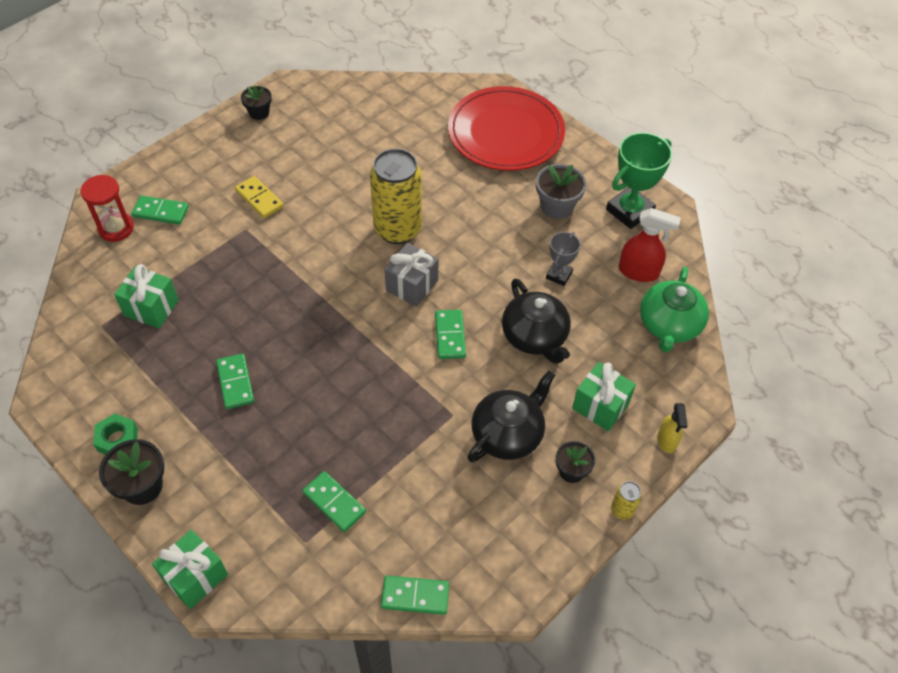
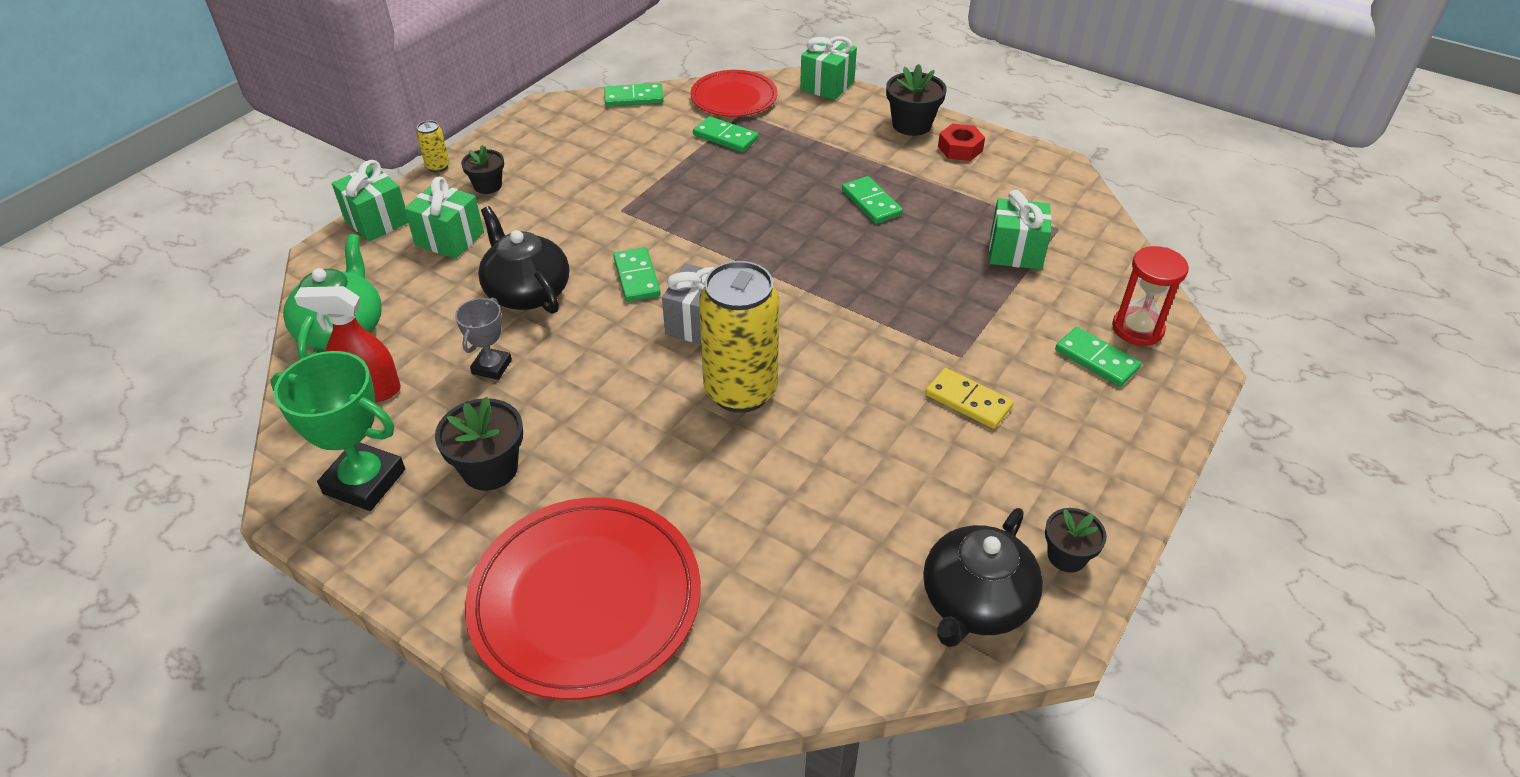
camera: 170 degrees right, 10 degrees down
green nut [93,413,138,455] -> red nut [938,124,985,161]
green domino [131,195,189,225] -> green domino turned 45 degrees clockwise [1055,327,1141,387]
black teapot [467,371,555,462] -> black teapot moved to [923,508,1043,647]
grey flower pot [536,164,586,219] -> black flower pot [435,397,523,491]
green trophy [606,132,672,229] -> green trophy turned 75 degrees clockwise [270,351,405,511]
yellow spray bottle [658,403,688,453] -> green gift [332,160,408,241]
none -> red plate [690,70,778,117]

